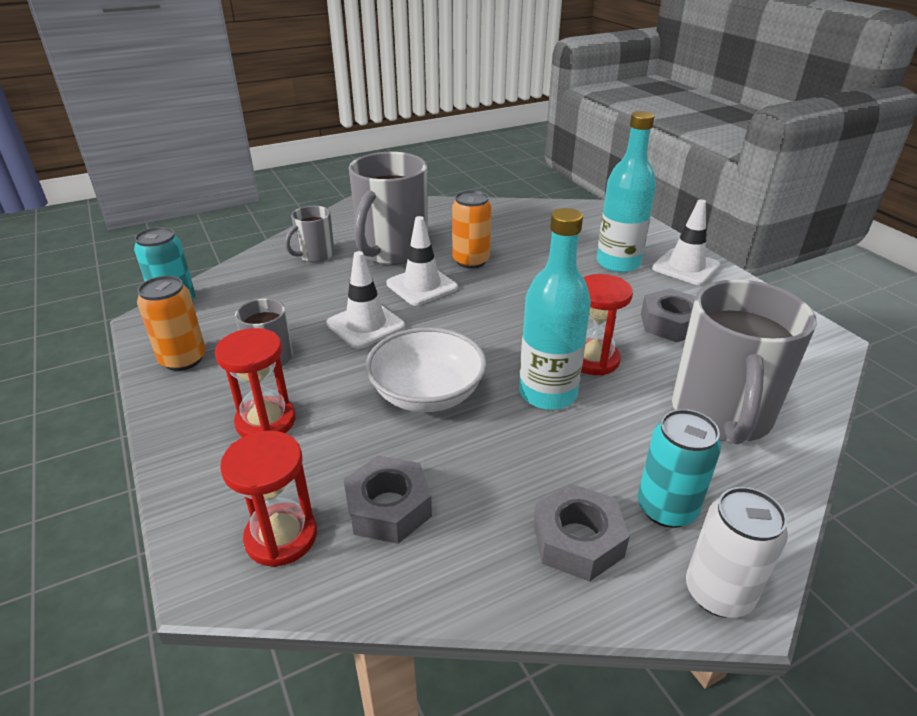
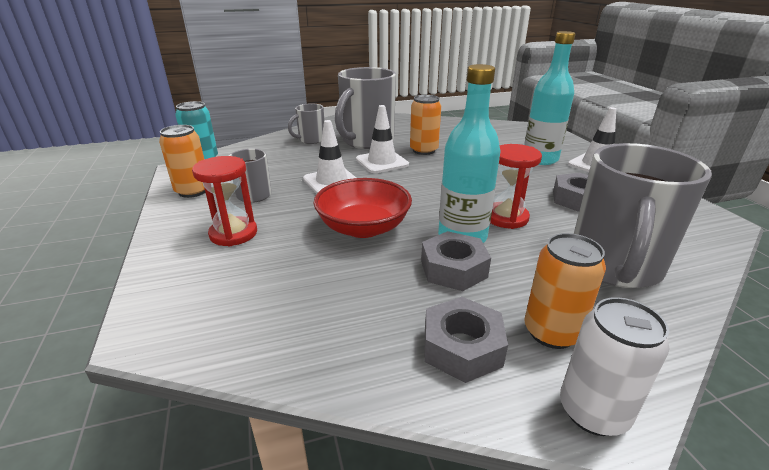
camera: 10 degrees right, 5 degrees down
red hourglass [220,431,317,567] -> none
grey nut [343,456,432,544] -> grey nut moved to [421,231,491,291]
white bowl [365,327,487,412] -> red bowl [313,178,412,238]
turquoise can [638,409,721,528] -> orange can [524,233,606,349]

